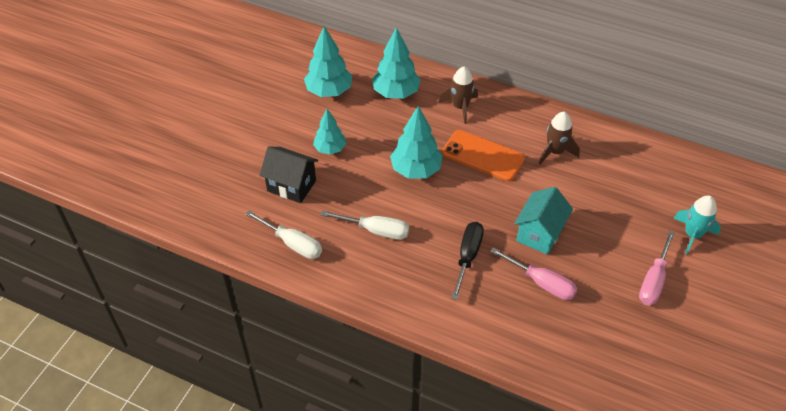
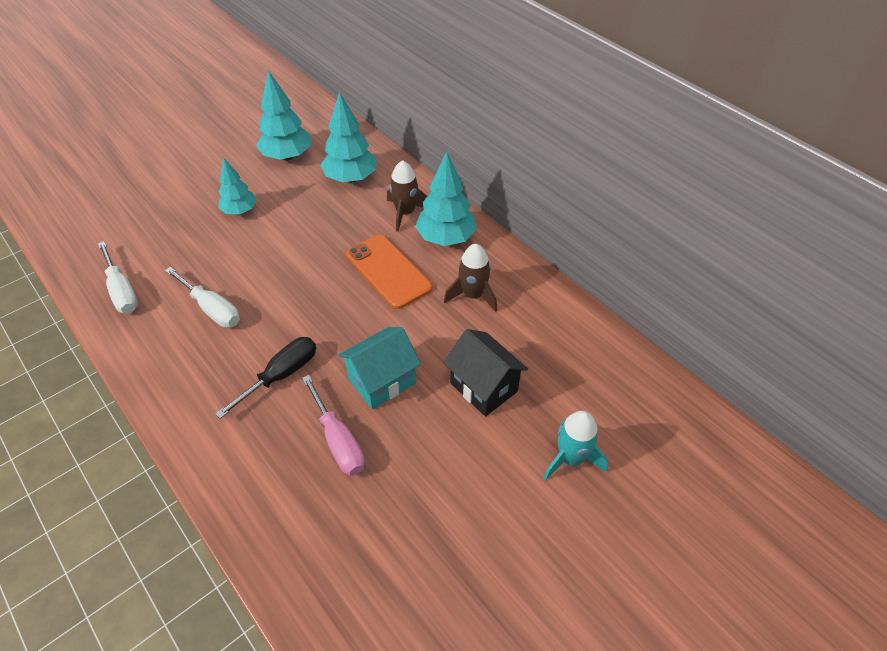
camera: 25 degrees right, 0 degrees up
black house [260,147,318,203] -> black house moved to [443,329,528,417]
turquoise tree [390,106,443,179] -> turquoise tree moved to [415,152,477,246]
pink screwdriver [639,231,675,305] -> none

